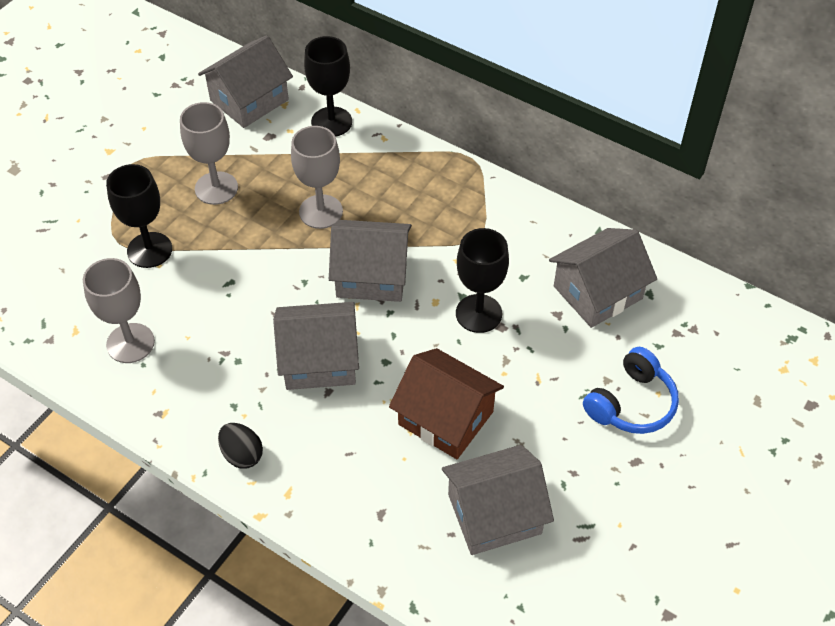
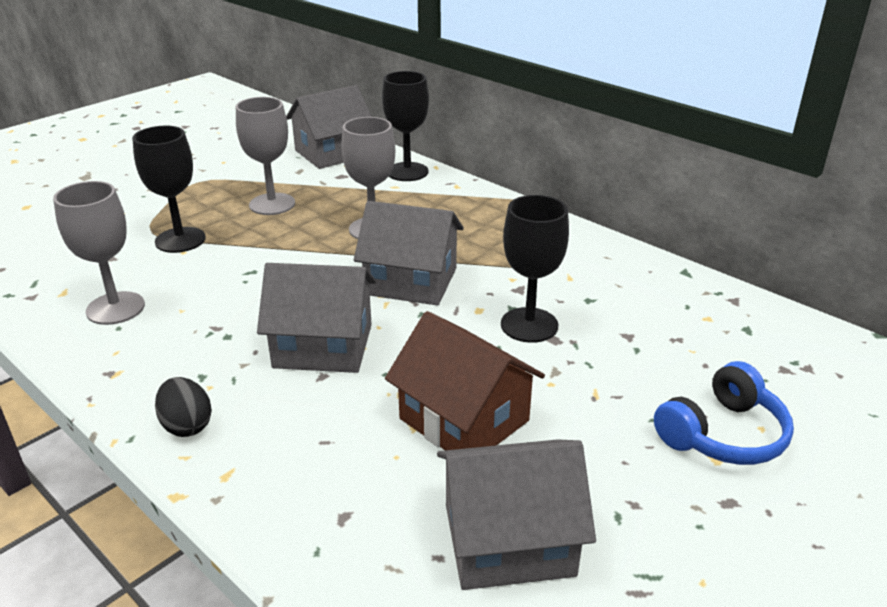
camera: 10 degrees right, 20 degrees down
grey house [549,228,657,328] -> none

